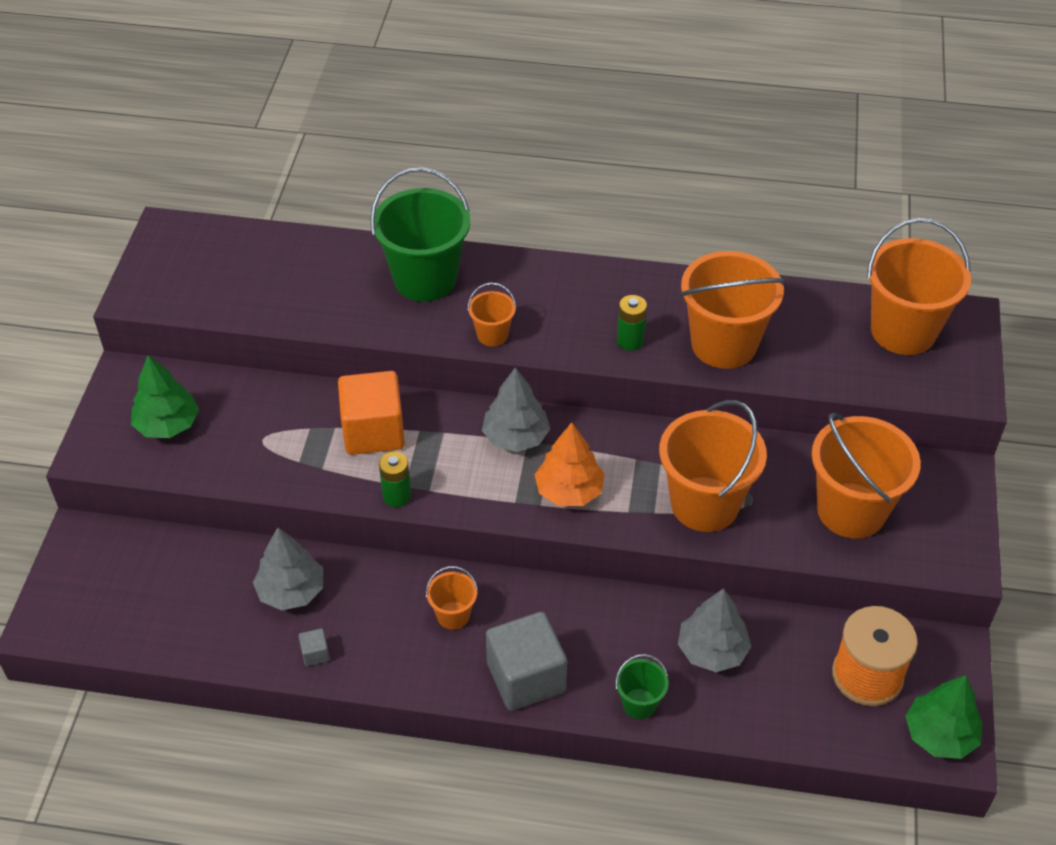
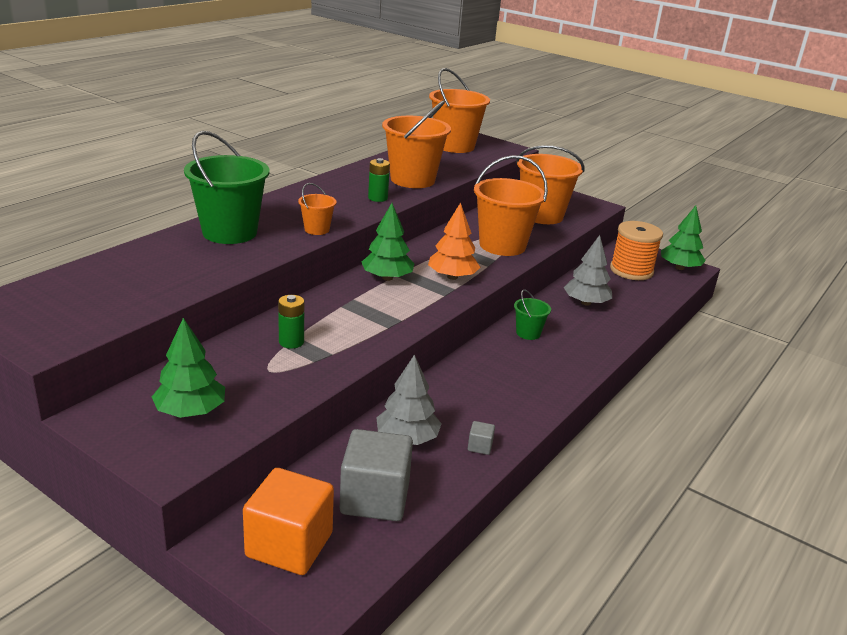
camera: 65 degrees left, 20 degrees down
orange cube [338,371,405,455] -> orange cube moved to [243,468,334,575]
green battery [379,452,411,507] -> green battery moved to [278,295,304,349]
orange bucket [426,566,478,630] -> none
grey tree [482,367,550,452] -> green tree [362,203,414,281]
grey cube [486,612,567,711] -> grey cube moved to [340,429,413,521]
green bucket [615,654,669,719] -> green bucket moved to [514,289,551,340]

